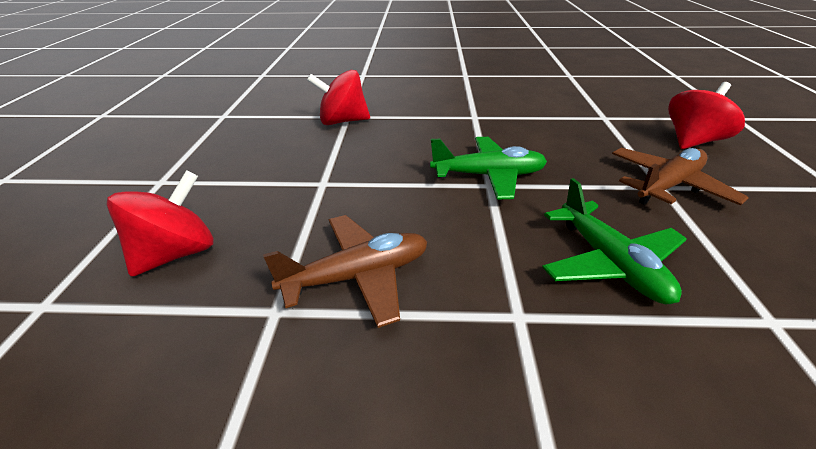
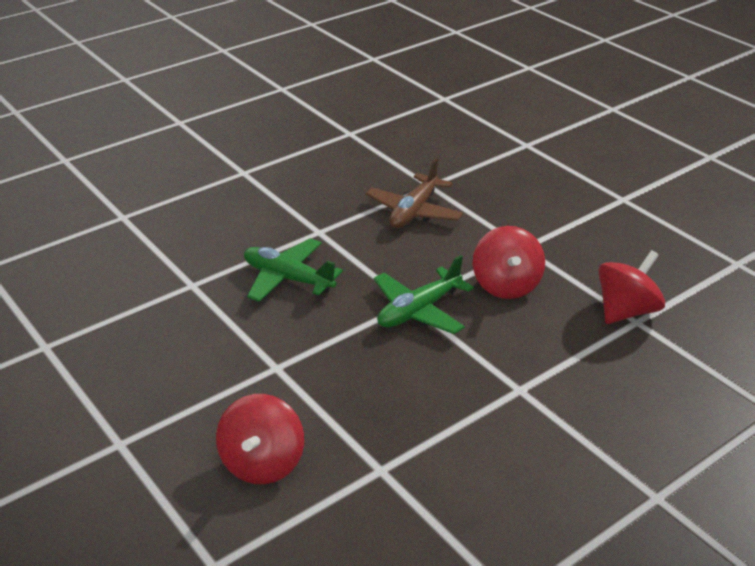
camera: 140 degrees right, 0 degrees up
red spinning top [106,170,213,277] -> red spinning top moved to [473,226,545,299]
brown plane [612,148,749,205] -> none

